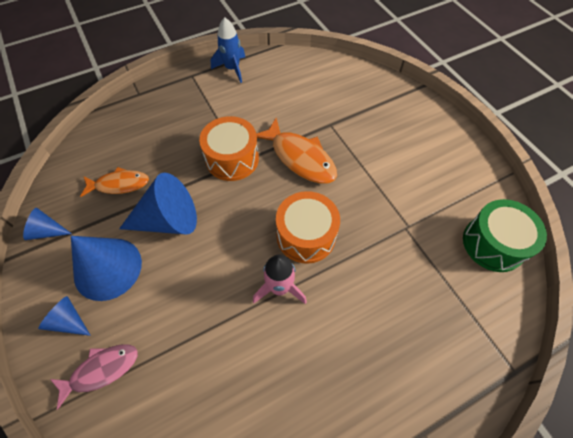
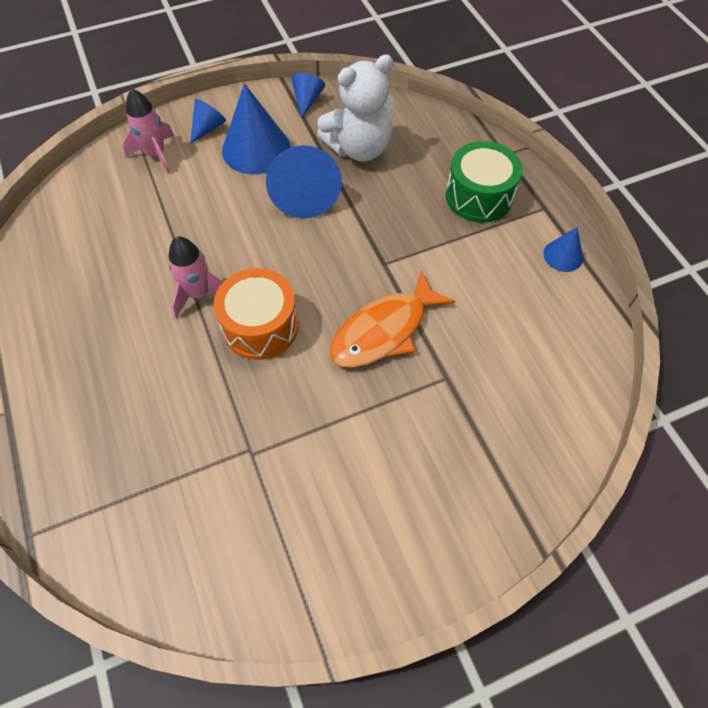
camera: 95 degrees right, 0 degrees up
pink fish [50,344,138,410] -> pink rocket [123,89,174,174]
orange fish [80,167,149,197] -> white teddy bear [317,54,394,162]
orange drum [199,116,259,181] -> none
blue rocket [211,17,245,83] -> blue cone [543,227,583,272]
green drum [463,199,547,272] -> green drum moved to [446,141,523,223]

